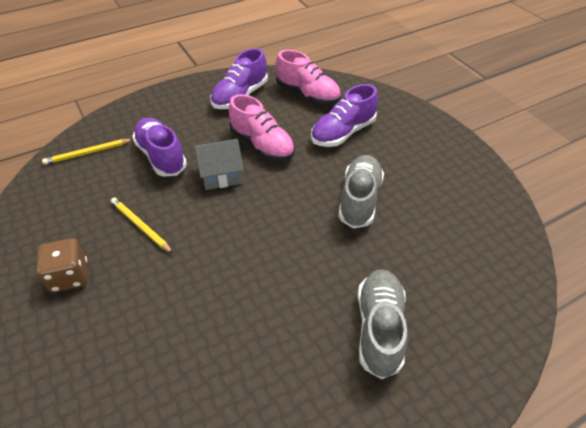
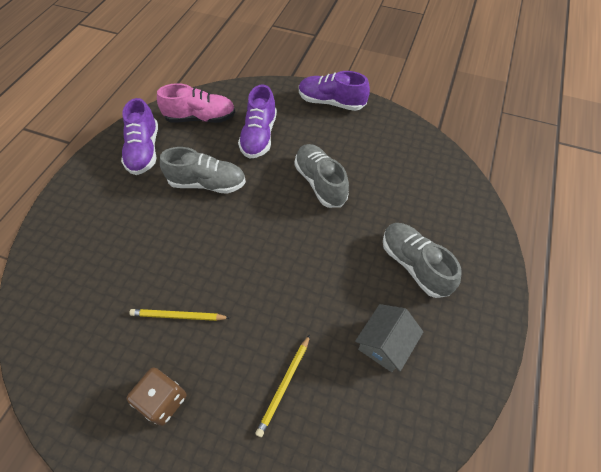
camera: 40 degrees left, 10 degrees up
yellow pencil [42,139,133,165] -> yellow pencil moved to [255,335,310,437]
purple shoe [132,118,187,177] -> purple shoe moved to [299,71,370,111]
grey house [194,139,244,190] -> grey house moved to [355,304,423,372]
pink shoe [229,94,295,161] -> grey shoe [160,147,246,194]

